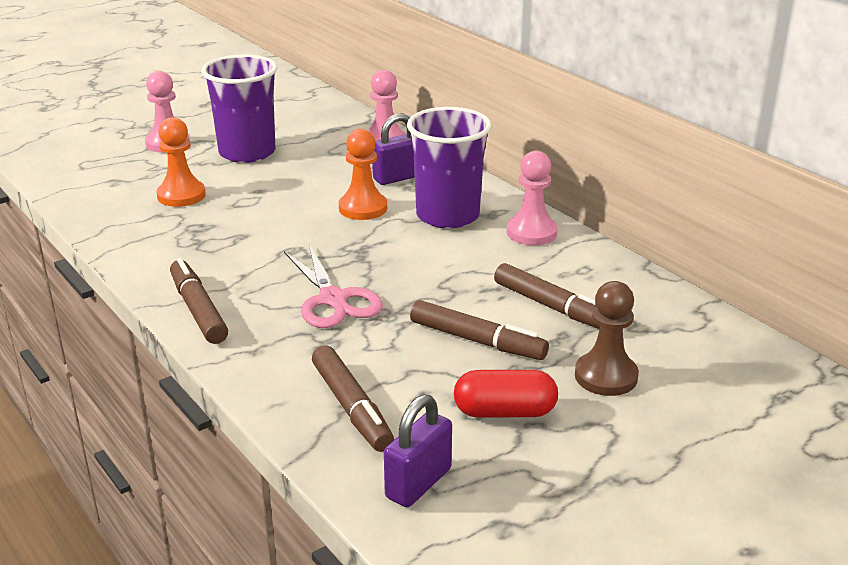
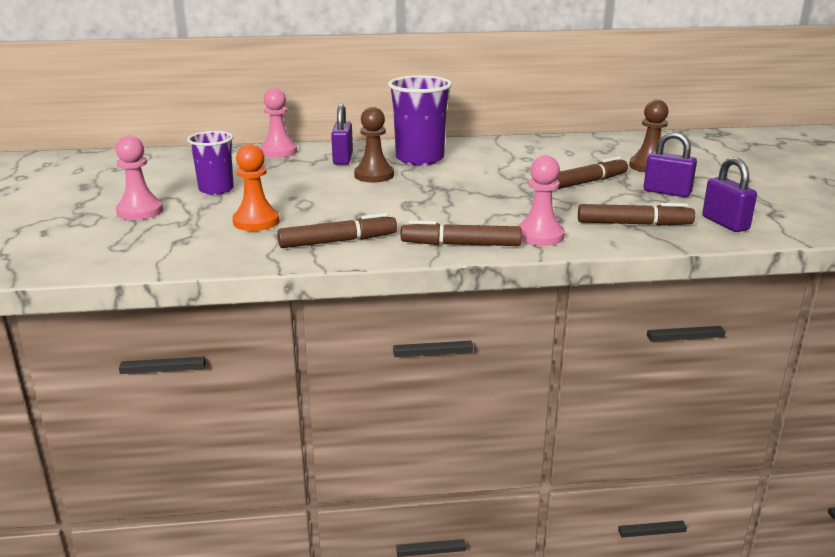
camera: 60 degrees left, 5 degrees down
purple cup [201,54,277,163] -> purple cup [187,131,234,195], size x0.64
pink scissors [284,244,383,328] -> none
orange pawn [339,129,387,220] -> brown pawn [354,107,394,182]
red capsule [454,370,558,418] -> purple padlock [644,131,697,197]
brown marker [494,263,600,329] -> brown marker moved to [277,213,397,248]
pink pawn [507,151,558,245] -> pink pawn moved to [518,155,565,246]

